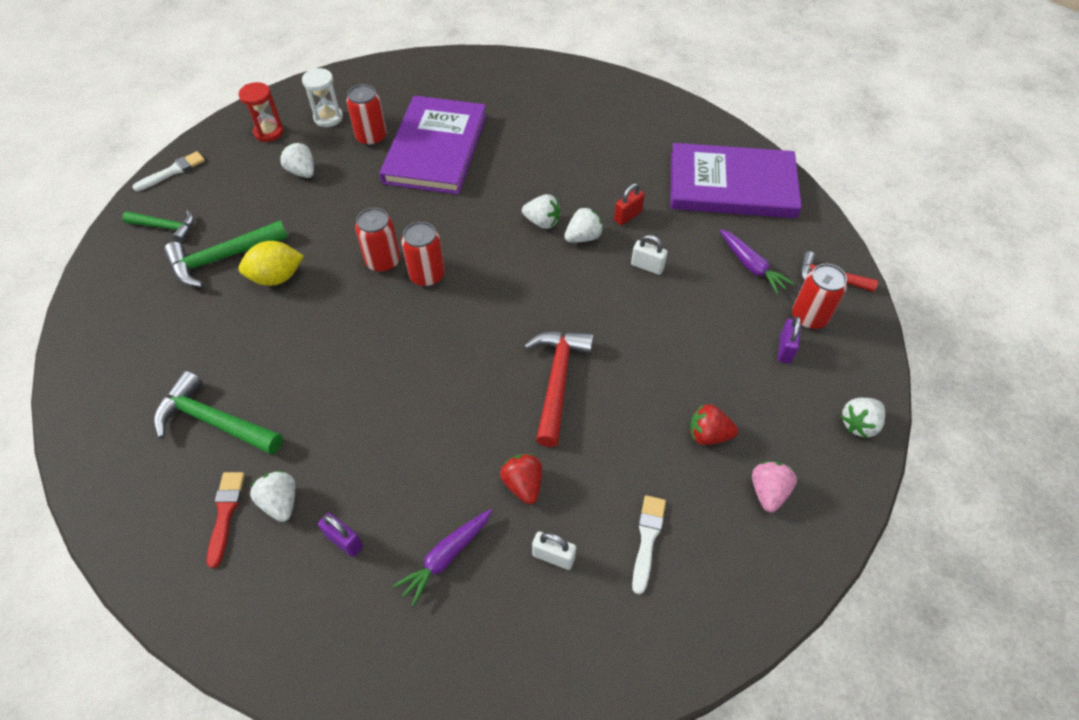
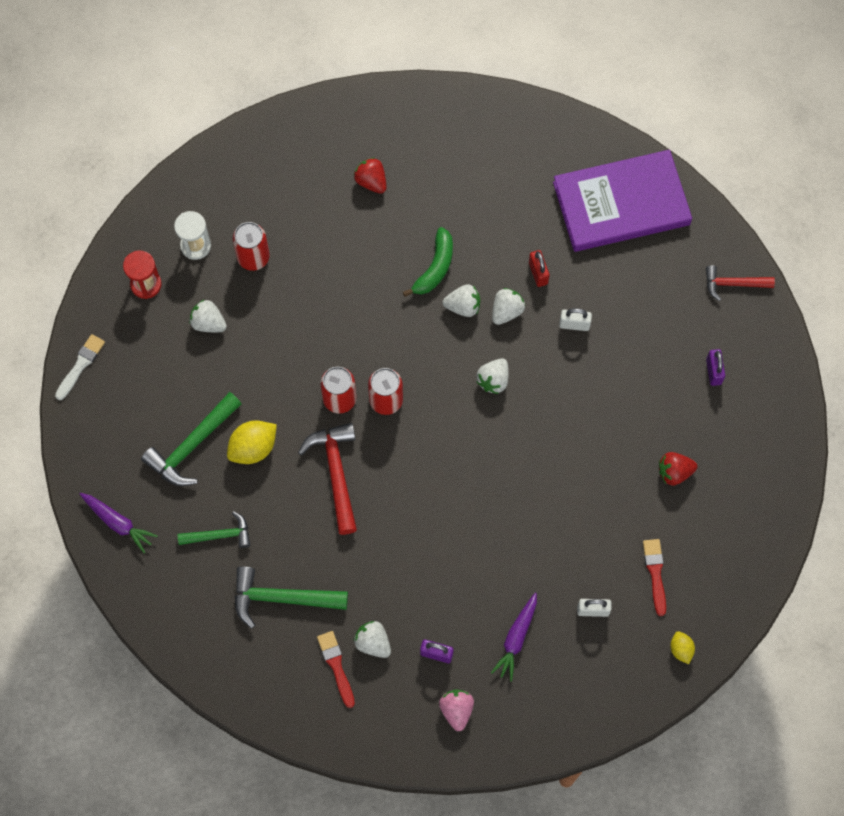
camera: 20 degrees left, 15 degrees up
green hammer [122,210,194,243] -> green hammer moved to [178,511,250,548]
purple book [380,96,487,195] -> none
red strawberry [500,454,542,504] -> red strawberry moved to [354,158,386,194]
red hammer [524,331,593,447] -> red hammer moved to [298,423,357,535]
red padlock [614,183,645,226] -> red padlock turned 45 degrees counterclockwise [529,250,550,287]
white brush [632,495,666,595] -> red brush [643,539,666,616]
purple carrot [720,229,794,295] -> purple carrot moved to [80,493,158,553]
pink strawberry [752,461,797,512] -> pink strawberry moved to [439,690,474,731]
red can [792,264,847,329] -> none
white strawberry [841,398,885,438] -> white strawberry moved to [476,359,509,394]
none -> green banana [403,227,453,297]
none -> yellow lemon [670,631,695,664]

